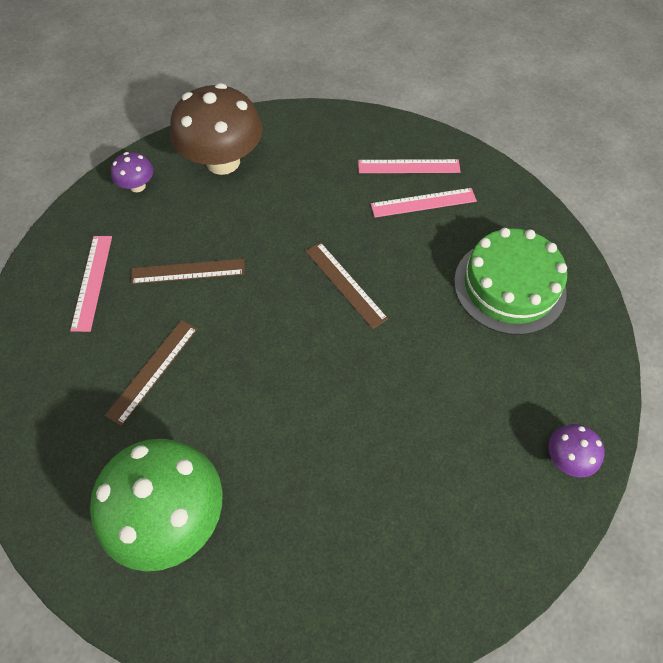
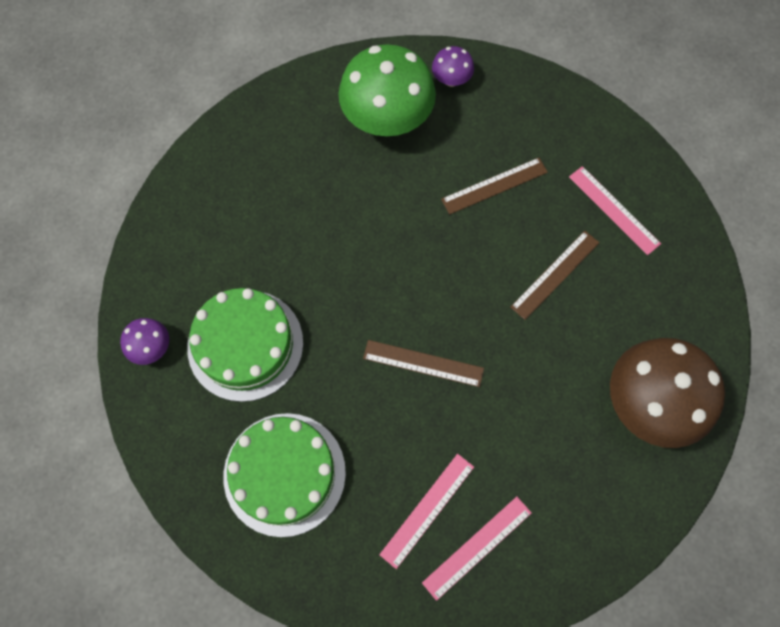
camera: 140 degrees right, 10 degrees up
brown ruler [105,320,197,426] -> brown ruler turned 75 degrees clockwise [441,158,548,215]
purple mushroom [111,152,153,192] -> purple mushroom moved to [432,46,474,87]
none -> green cake [187,288,303,402]

